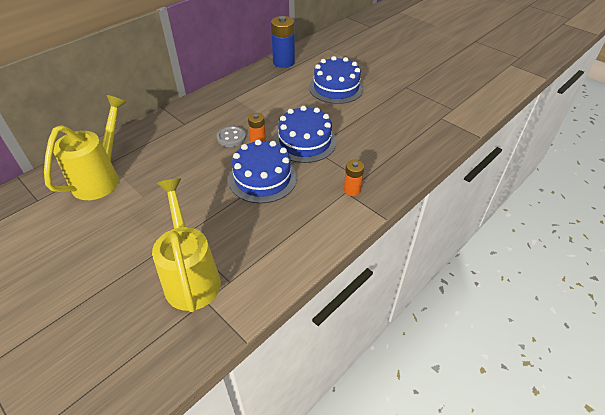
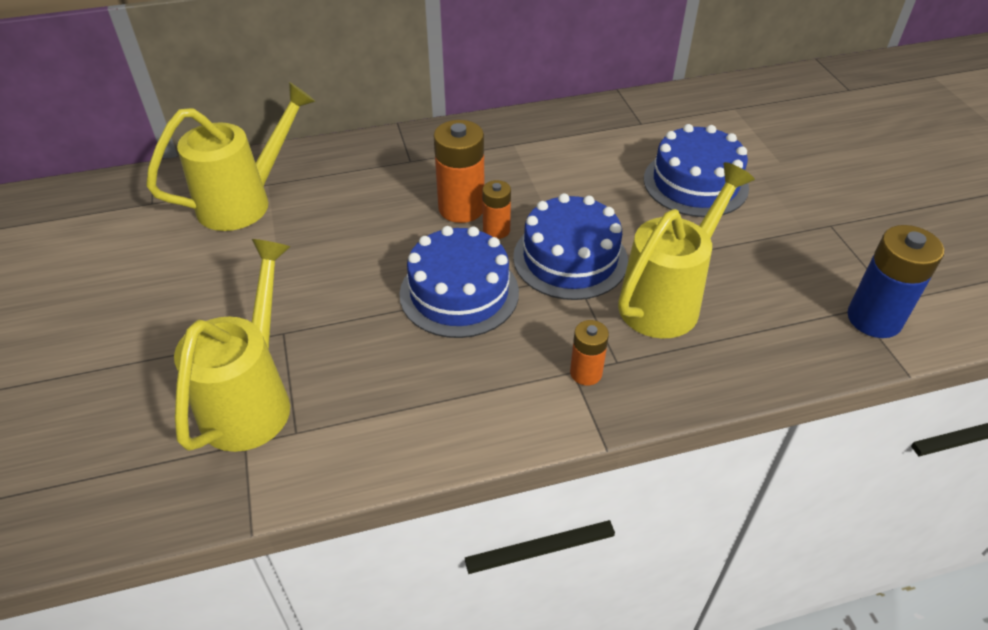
camera: 30 degrees right, 0 degrees up
grey button [217,126,246,147] -> orange battery [434,120,484,223]
blue battery [271,16,295,68] -> blue battery moved to [847,225,944,338]
none -> yellow watering can [618,162,755,339]

